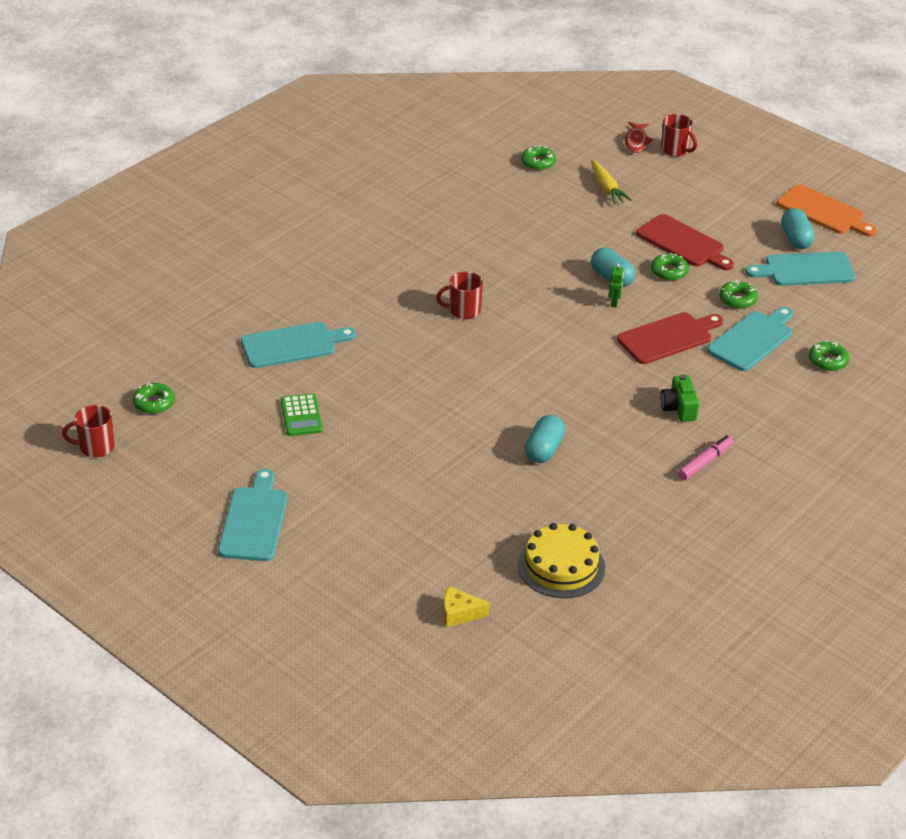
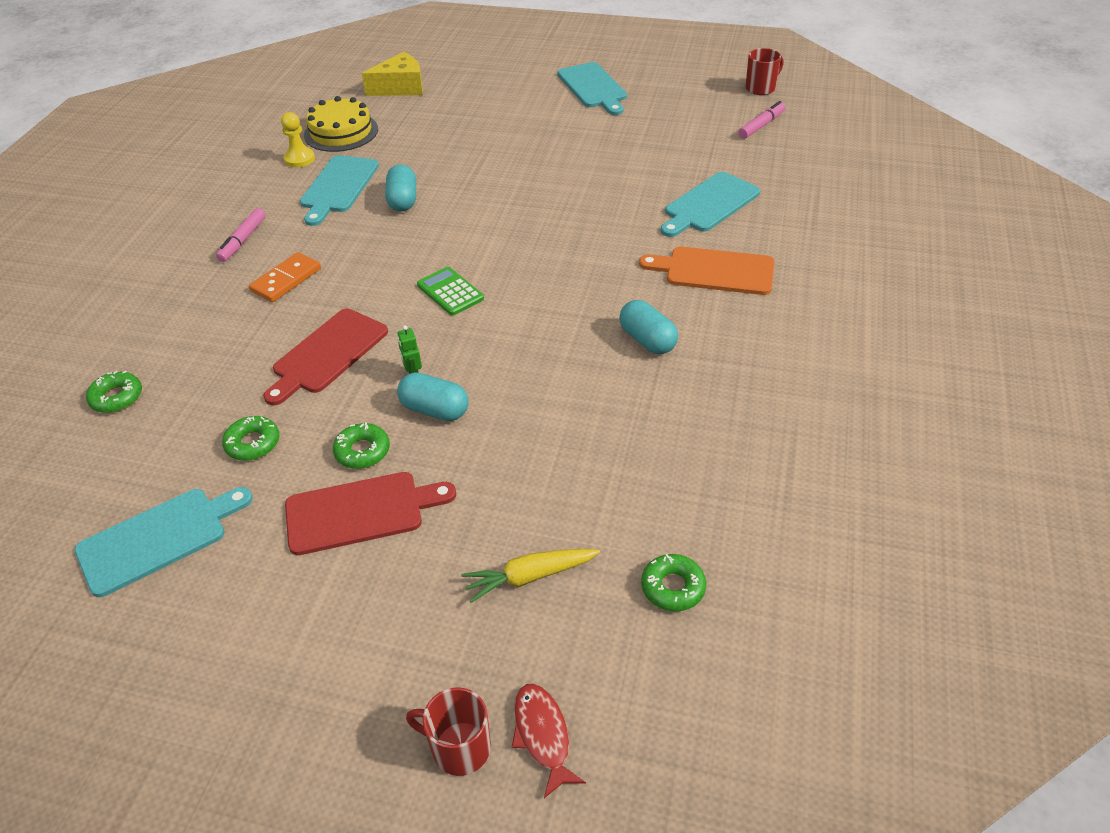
camera: 155 degrees right, 5 degrees up
green donut [133,382,175,414] -> pink marker [738,101,786,139]
green calculator [281,393,323,436] -> green calculator moved to [417,267,484,316]
red mug [436,272,483,319] -> none
yellow cheese [443,586,490,628] -> yellow cheese [362,52,423,96], size x1.61
yellow carrot [591,160,632,205] -> yellow carrot turned 60 degrees counterclockwise [461,549,600,603]
red cutting board [636,214,734,270] -> red cutting board turned 150 degrees clockwise [285,472,456,555]
green camera [660,374,699,422] -> orange domino [249,252,321,302]
turquoise cutting board [707,307,793,371] -> turquoise cutting board moved to [300,155,379,226]
orange cutting board [776,184,877,237] -> orange cutting board moved to [639,247,775,295]
turquoise capsule [781,208,815,249] -> turquoise capsule moved to [619,300,678,354]
none -> yellow pawn [281,112,315,167]

